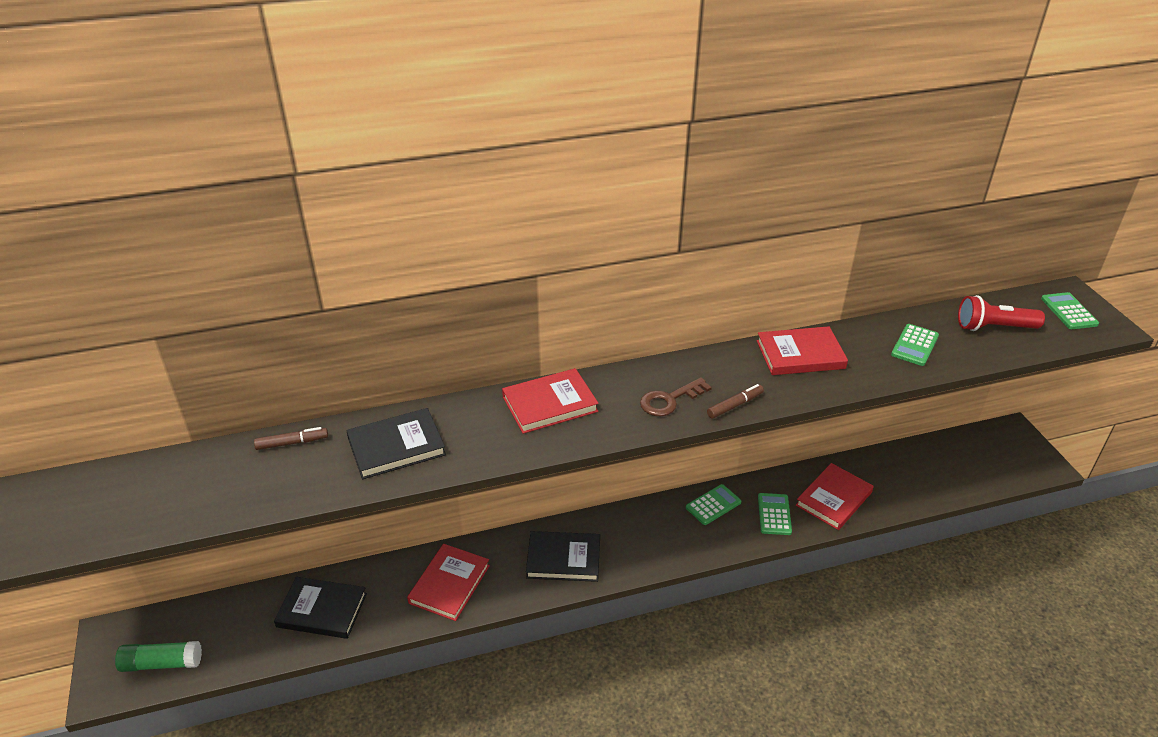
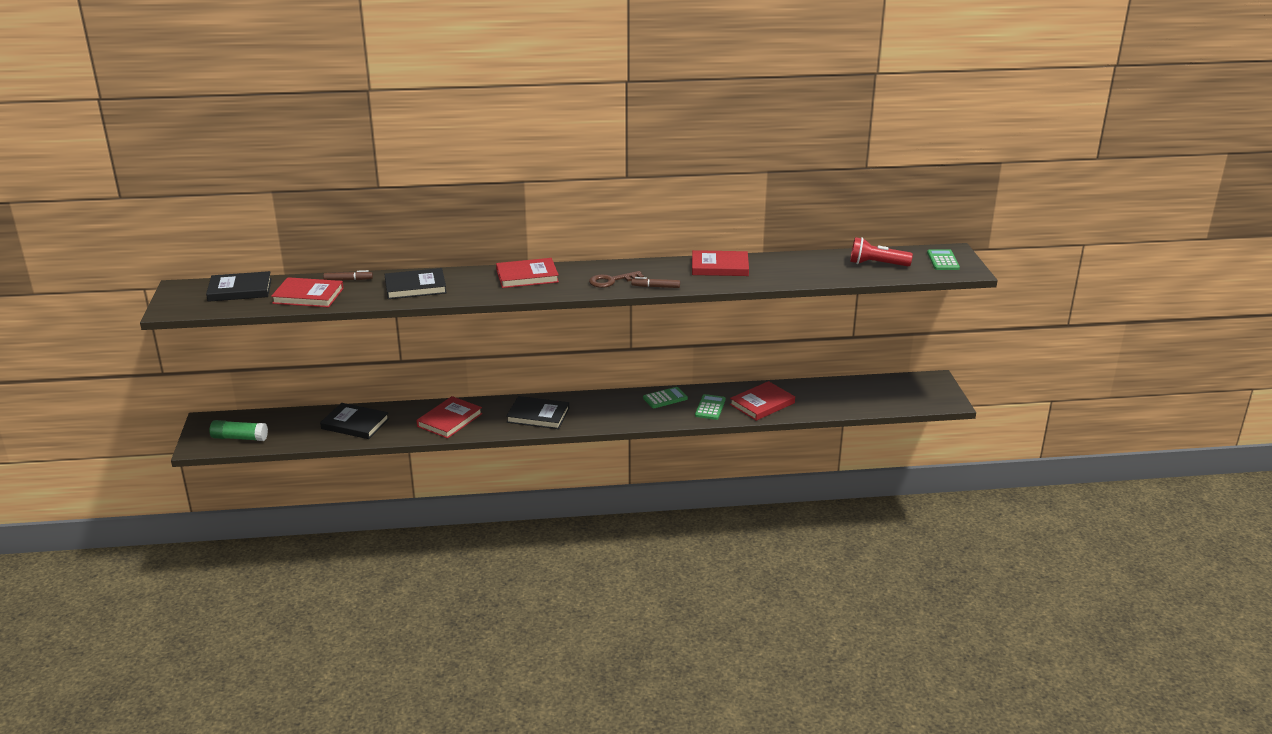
camera: 10 degrees right, 10 degrees down
brown marker [707,384,764,419] -> brown marker turned 150 degrees counterclockwise [631,277,680,288]
green calculator [891,324,939,366] -> none
none -> black book [206,271,272,302]
none -> red book [271,277,344,308]

